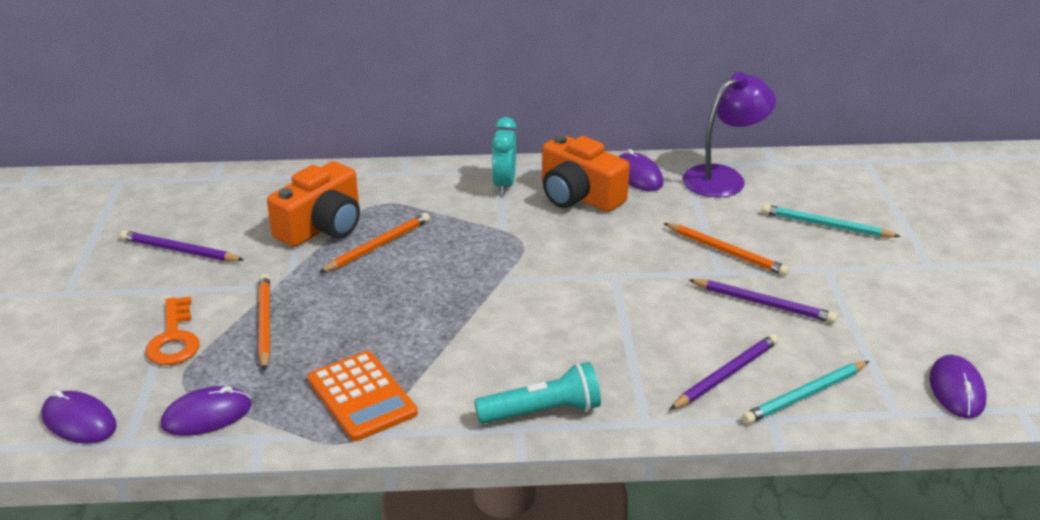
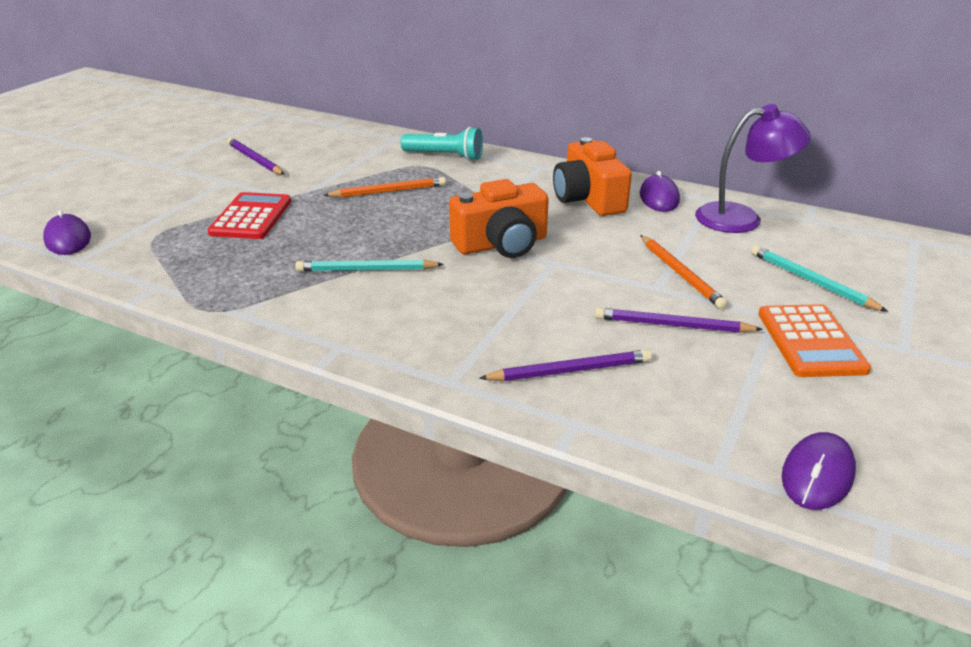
camera: 30 degrees right, 0 degrees up
orange key [146,296,200,365] -> none
purple mouse [161,386,251,436] -> none
orange pencil [259,274,270,371] -> red calculator [207,192,291,239]
orange camera [267,161,360,247] -> orange camera moved to [449,179,549,258]
orange calculator [307,351,418,441] -> orange calculator moved to [758,304,871,377]
turquoise flashlight [474,362,601,424] -> turquoise flashlight moved to [401,127,483,161]
turquoise clock [492,117,516,195] -> none
purple pencil [689,279,837,323] -> purple pencil turned 135 degrees clockwise [595,307,763,333]
turquoise pencil [742,361,869,424] -> turquoise pencil moved to [295,260,444,272]

